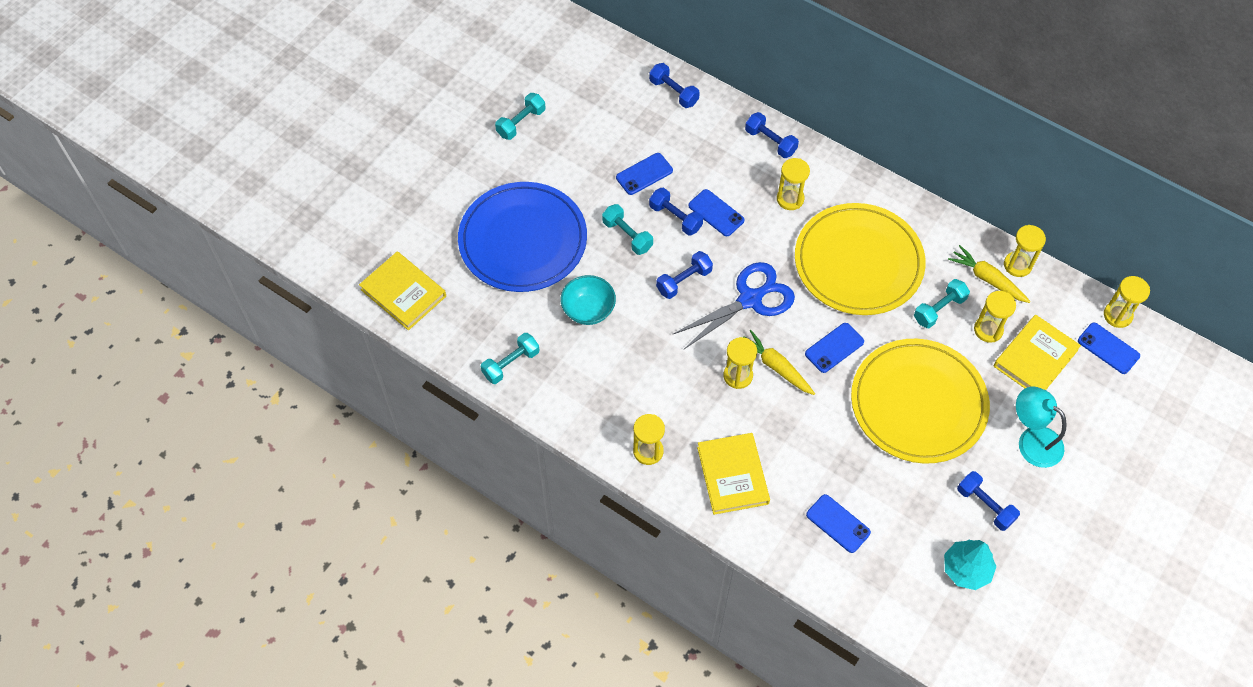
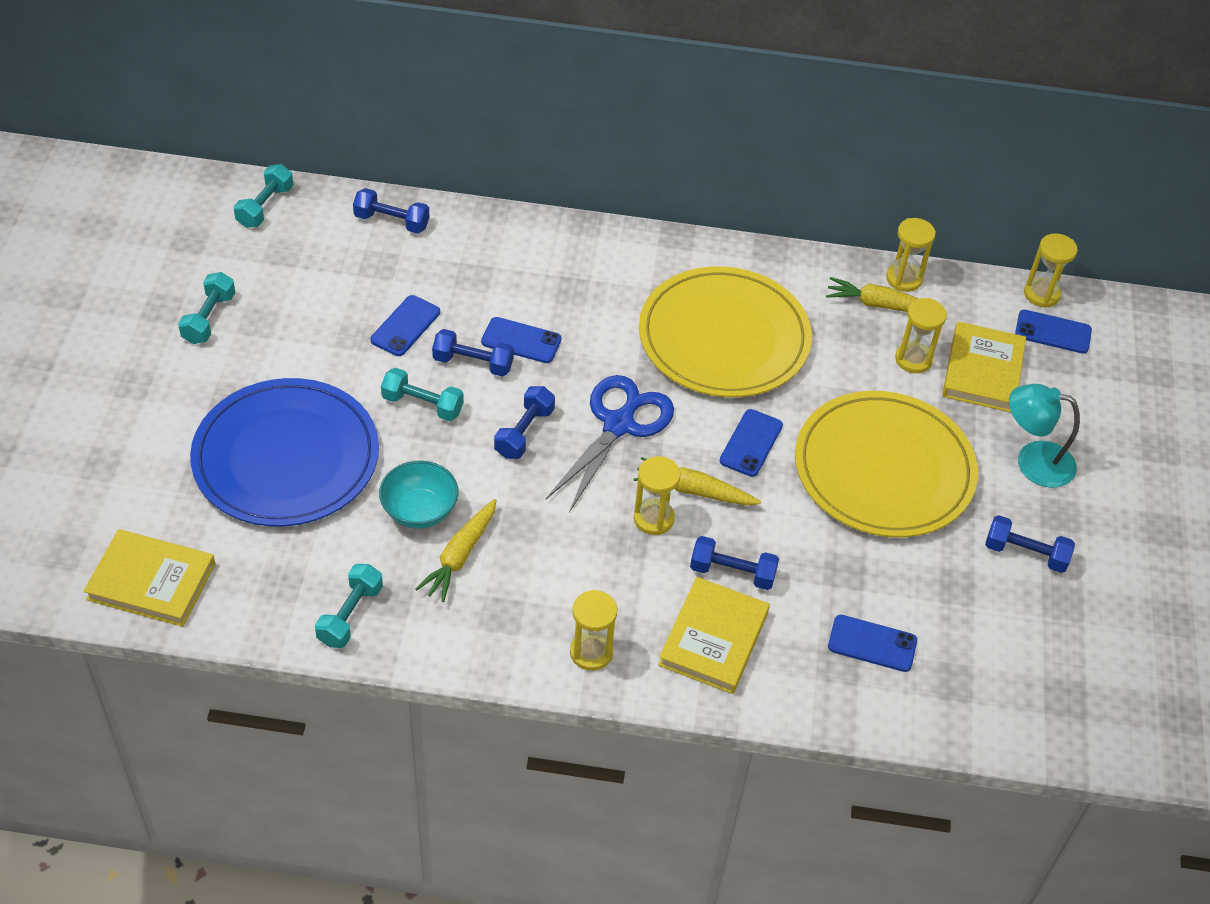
camera: 30 degrees left, 10 degrees down
yellow book [697,433,770,515] -> yellow book turned 60 degrees clockwise [658,577,770,694]
blue dumbbell [745,112,799,158] -> blue dumbbell moved to [690,536,779,590]
yellow hourglass [777,158,810,210] -> none
turquoise dumbbell [914,279,970,328] -> turquoise dumbbell moved to [234,164,293,228]
turquoise tree [944,540,997,590] -> none
none -> yellow carrot [415,499,496,602]

